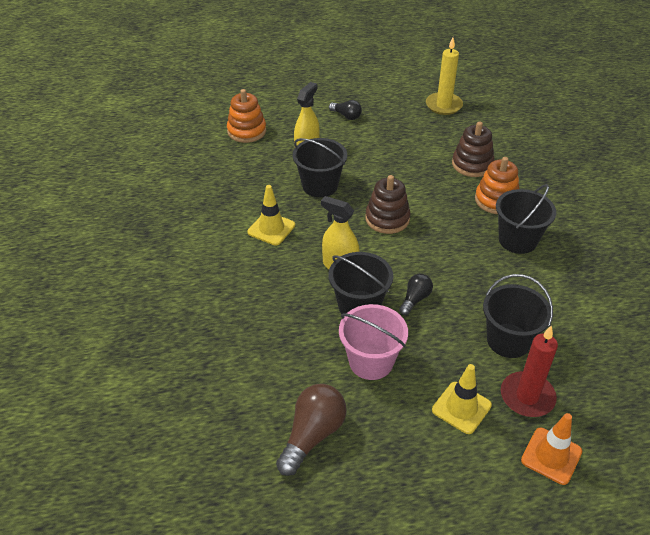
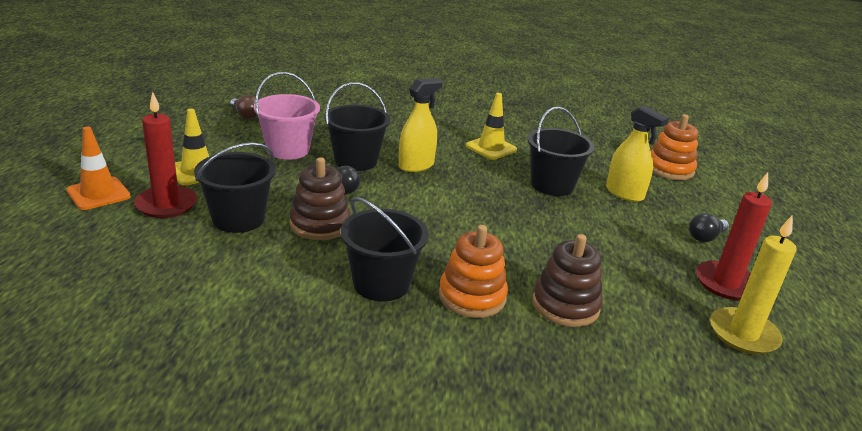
camera: 105 degrees right, 15 degrees down
brown light bulb [276,384,347,476] -> brown light bulb [230,95,258,119], size x0.58
brown stacking toy [365,175,410,234] -> brown stacking toy moved to [289,157,351,240]
none -> red candle [696,172,772,300]

